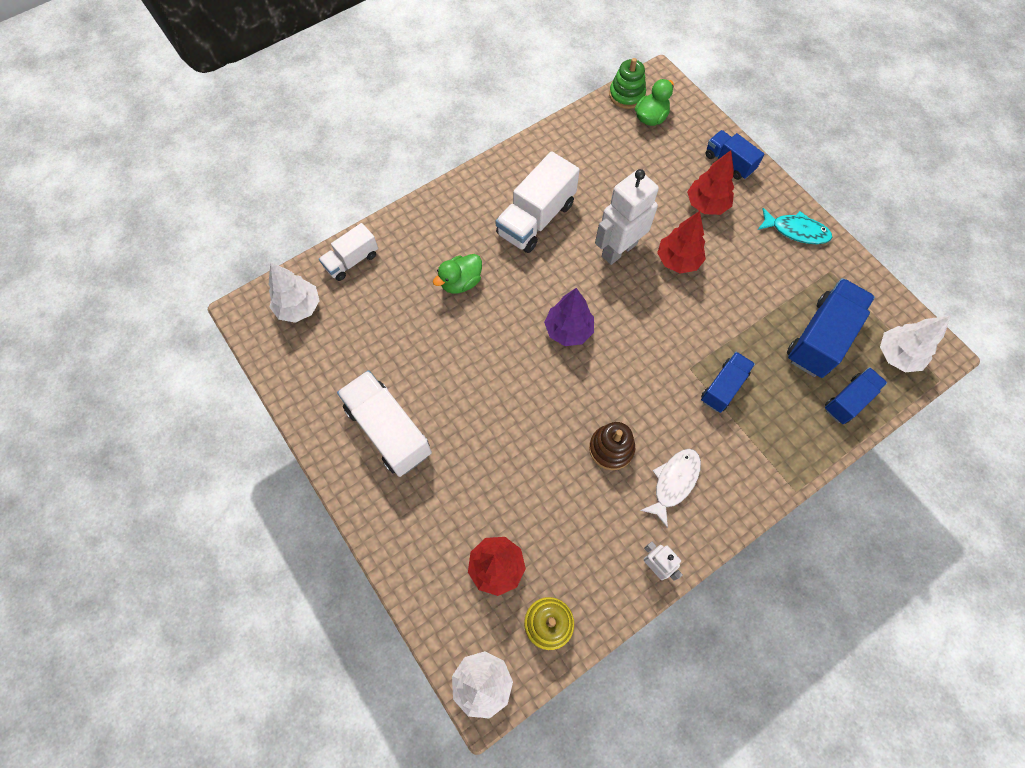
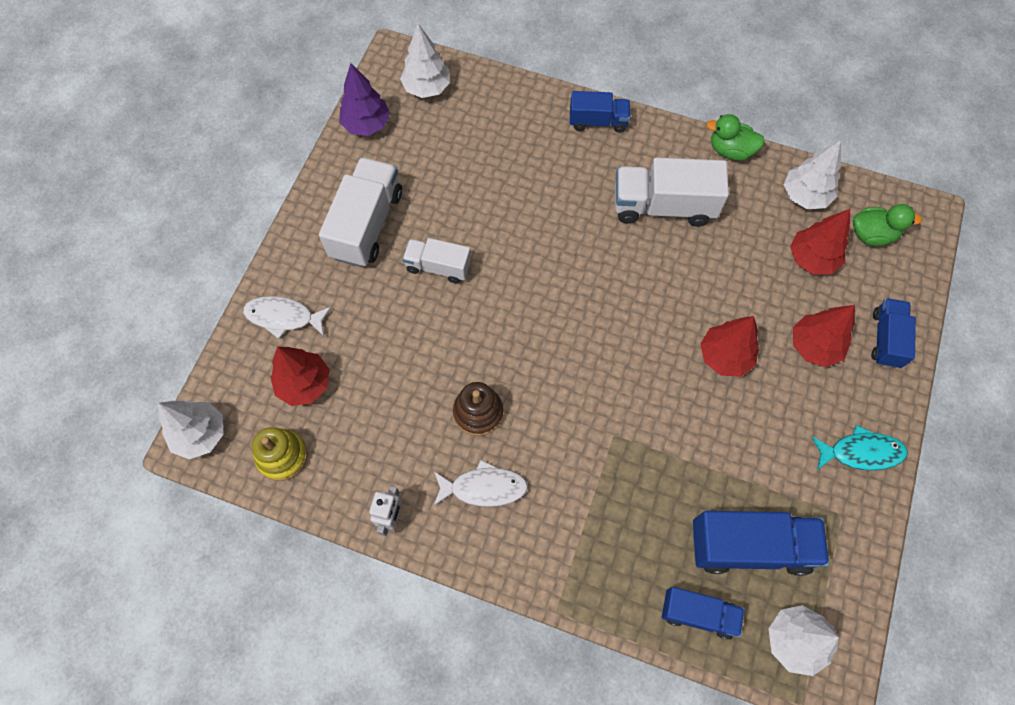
camera: 55 degrees right, 0 degrees up
white truck [319,223,378,281] -> white truck moved to [402,238,471,284]
green duck [433,254,482,294] -> green duck moved to [706,114,765,161]
purple tree [544,288,594,346] -> purple tree moved to [339,63,390,136]
white robot [595,169,659,265] -> none
green stacking toy [609,58,646,109] -> none
blue truck [701,352,755,413] -> blue truck moved to [570,91,630,133]
turquoise fish [758,208,832,244] -> turquoise fish turned 75 degrees counterclockwise [812,425,908,471]
none -> white fish [243,296,332,339]
none -> white tree [784,140,841,209]
none -> red tree [790,209,850,275]

